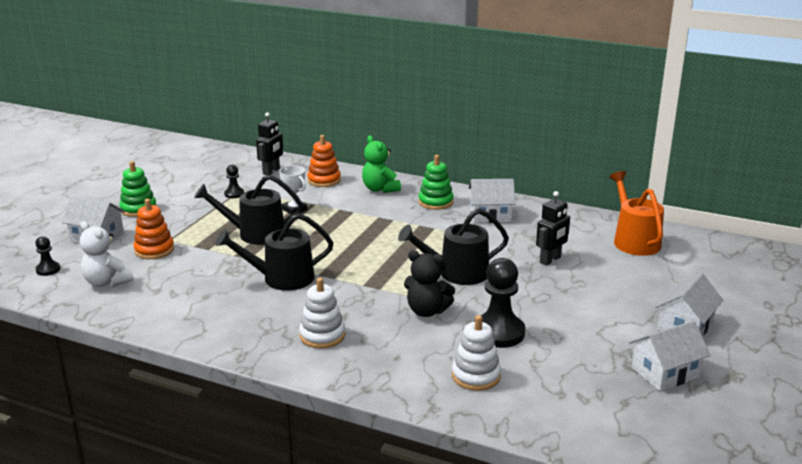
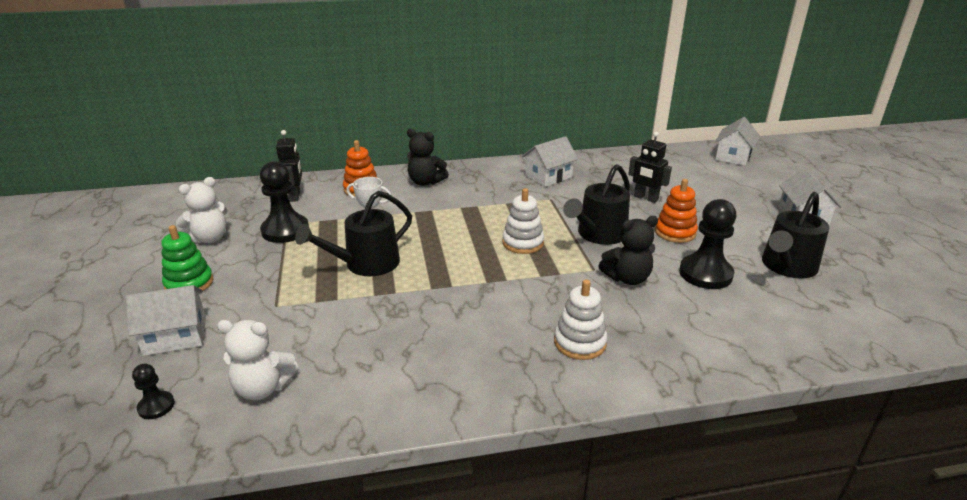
camera: 35 degrees left, 5 degrees up
orange stacking toy [133,199,174,259] -> orange stacking toy moved to [655,179,698,243]
black watering can [215,213,333,291] -> black watering can moved to [762,192,829,279]
black pawn [224,165,244,198] -> black pawn [260,161,309,243], size x2.00
green teddy bear [362,135,401,193] -> black teddy bear [407,129,449,186]
green stacking toy [418,155,454,210] -> none
white stacking toy [452,315,501,391] -> white stacking toy moved to [502,188,544,254]
black robot [536,191,570,266] -> black robot turned 120 degrees clockwise [628,132,672,203]
orange watering can [609,171,664,256] -> none
white house [629,321,710,391] -> white house moved to [715,117,760,166]
none -> white teddy bear [176,177,228,243]

